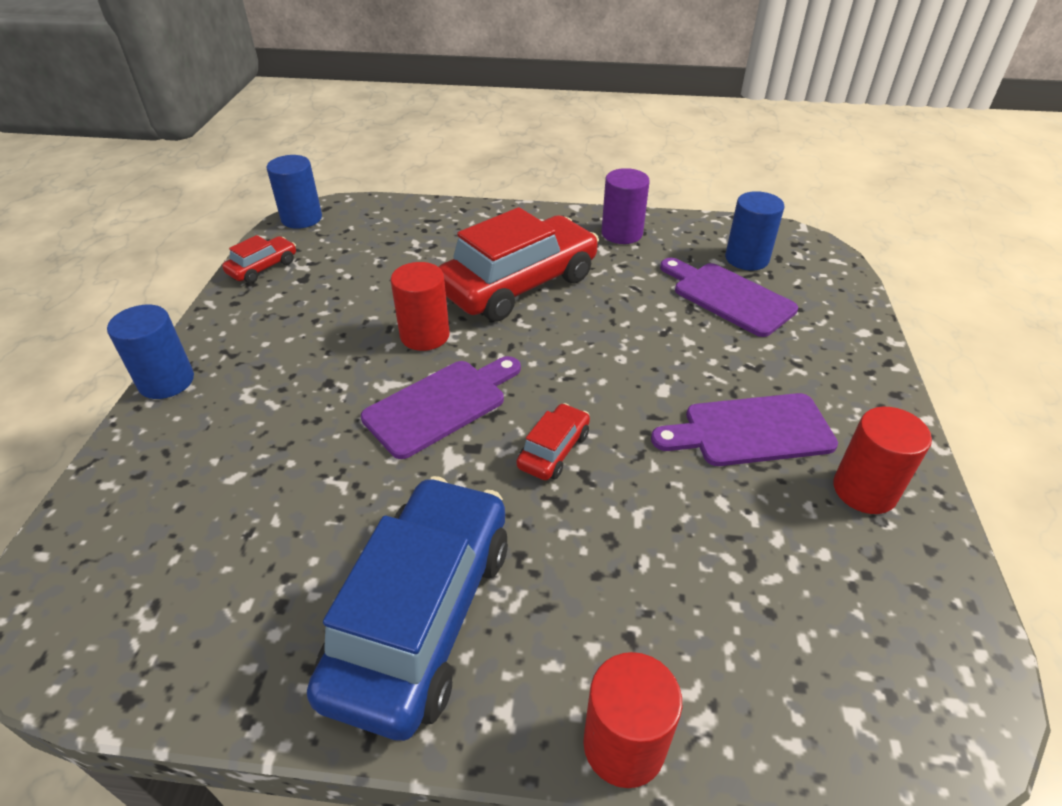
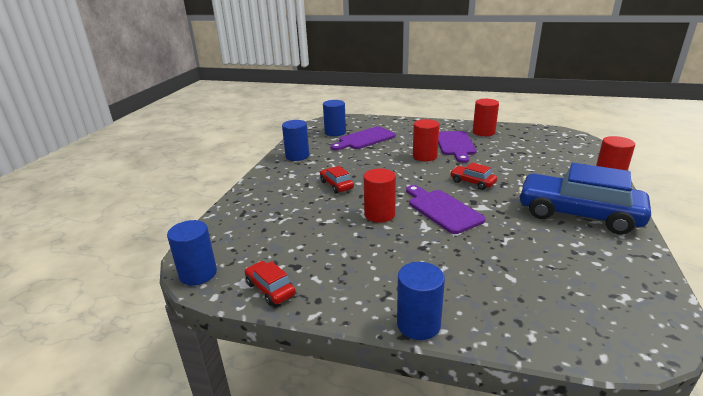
camera: 80 degrees left, 15 degrees down
red car [439,207,599,322] -> red car [320,166,354,194], size x0.44
purple cylinder [601,168,650,244] -> blue cylinder [282,120,309,161]
none -> red cylinder [413,119,439,161]

